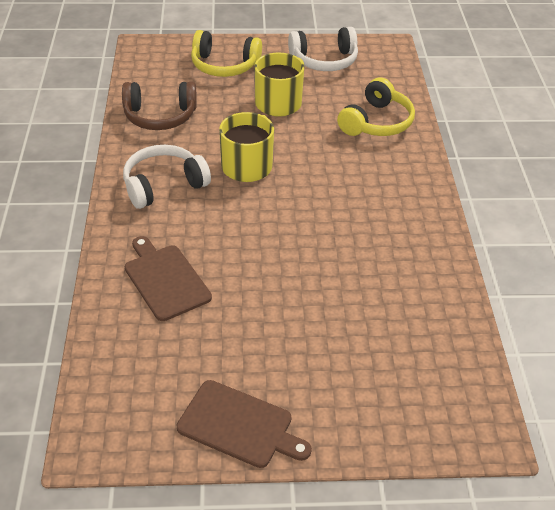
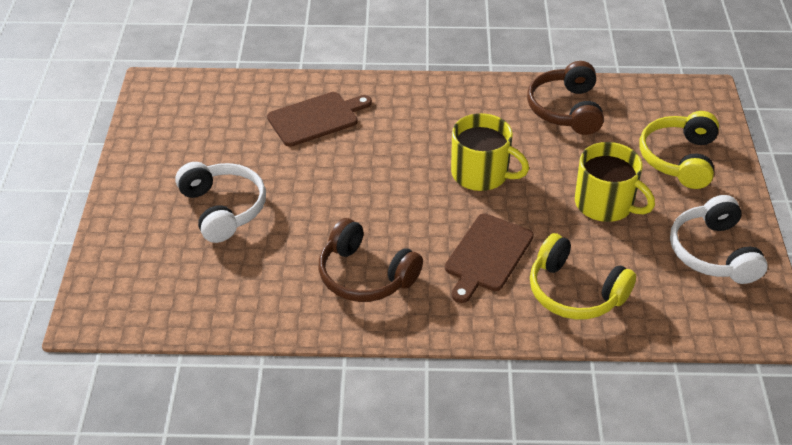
camera: 95 degrees right, 0 degrees up
white headphones [123,145,211,209] -> white headphones moved to [175,162,266,243]
brown cutting board [177,380,312,468] -> brown cutting board moved to [445,214,534,303]
none -> brown headphones [319,218,423,302]

